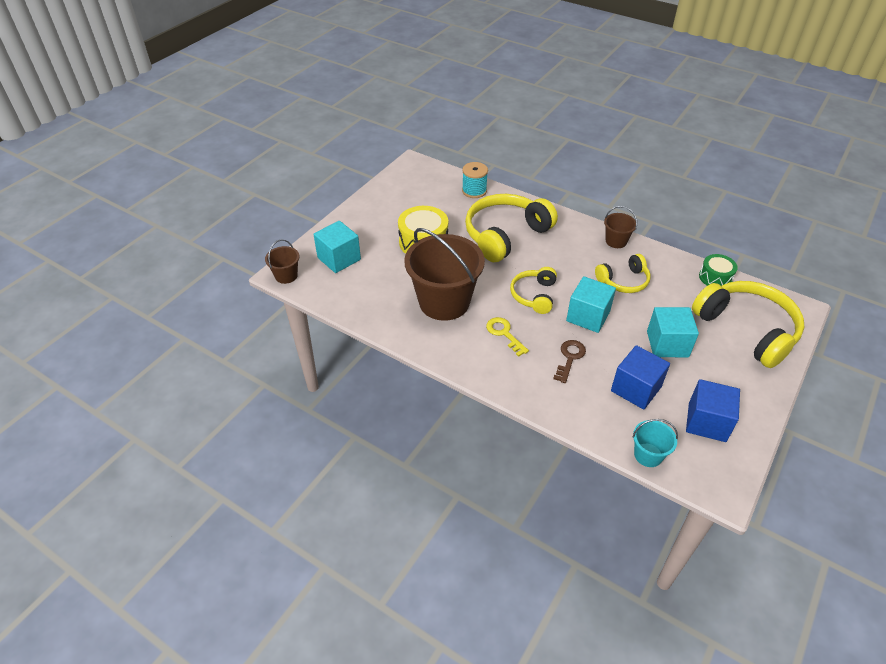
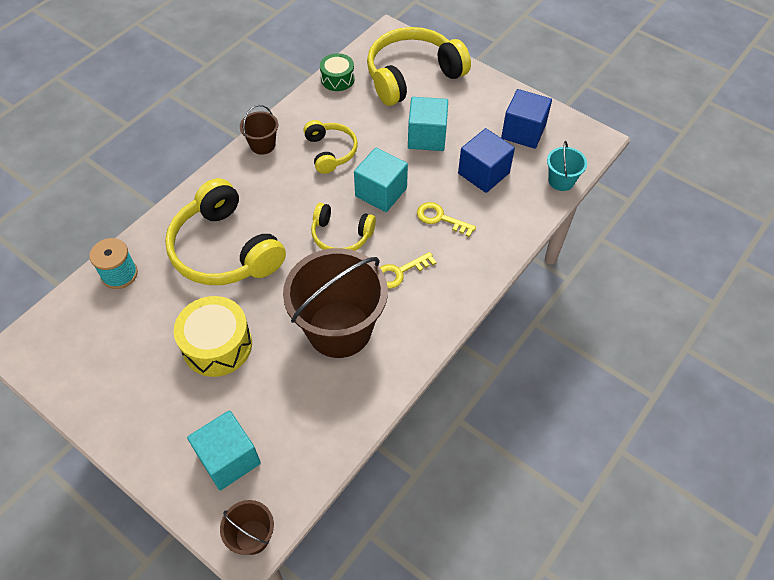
camera: 85 degrees left, 10 degrees up
brown key [553,340,586,383] -> yellow key [417,202,476,237]

